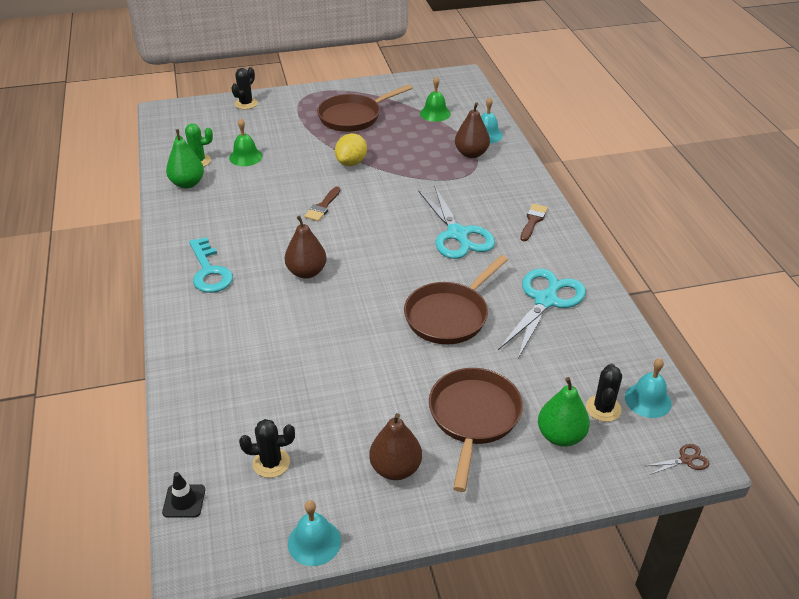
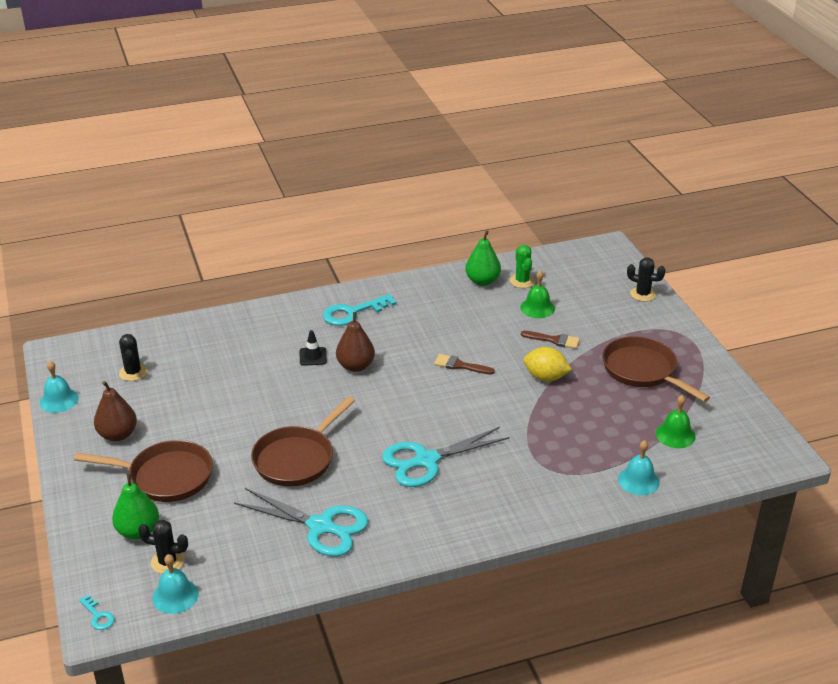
camera: 85 degrees right, 5 degrees down
black traffic cone [162,472,205,518] -> black traffic cone moved to [300,330,327,366]
brown pan [404,255,508,344] -> brown pan turned 90 degrees counterclockwise [251,396,355,486]
brown pear [455,102,490,158] -> none
brown brush [520,204,548,241] -> brown brush moved to [521,331,580,349]
brown scissors [646,444,710,475] -> turquoise key [79,594,115,630]

